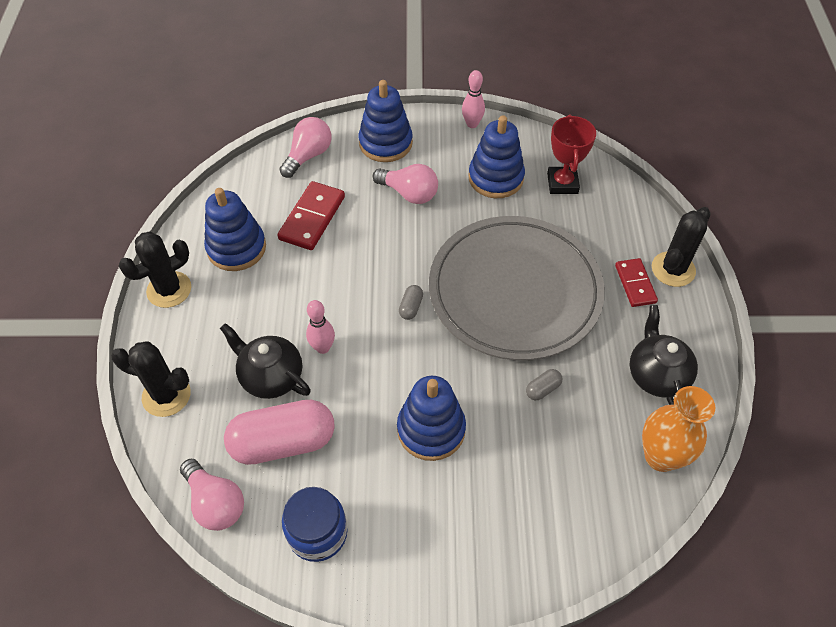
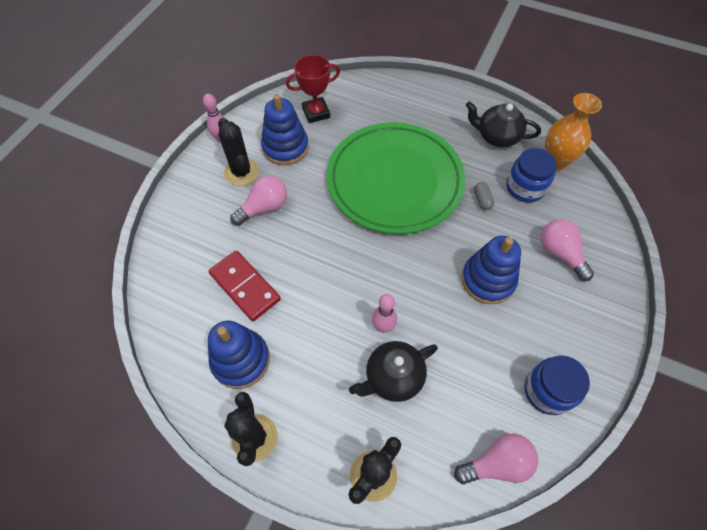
camera: 65 degrees left, 5 degrees up
pink capsule [224,400,335,465] -> none
pink light bulb [279,117,331,178] -> pink light bulb moved to [541,219,594,281]
blue stacking toy [359,80,413,162] -> none
grey capsule [399,285,423,320] -> none
grey plate [429,216,605,361] -> green plate [327,122,465,234]
red trophy [547,114,596,194] -> red trophy turned 45 degrees counterclockwise [286,55,340,123]
red domino [615,258,658,307] -> none
black cactus [652,207,711,287] -> black cactus moved to [218,118,259,186]
none -> blue jar [506,148,557,203]

